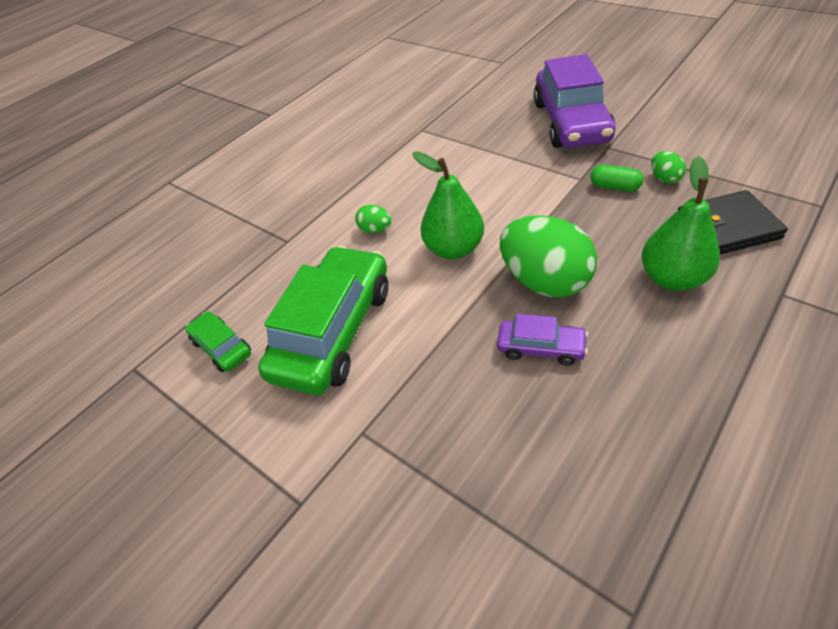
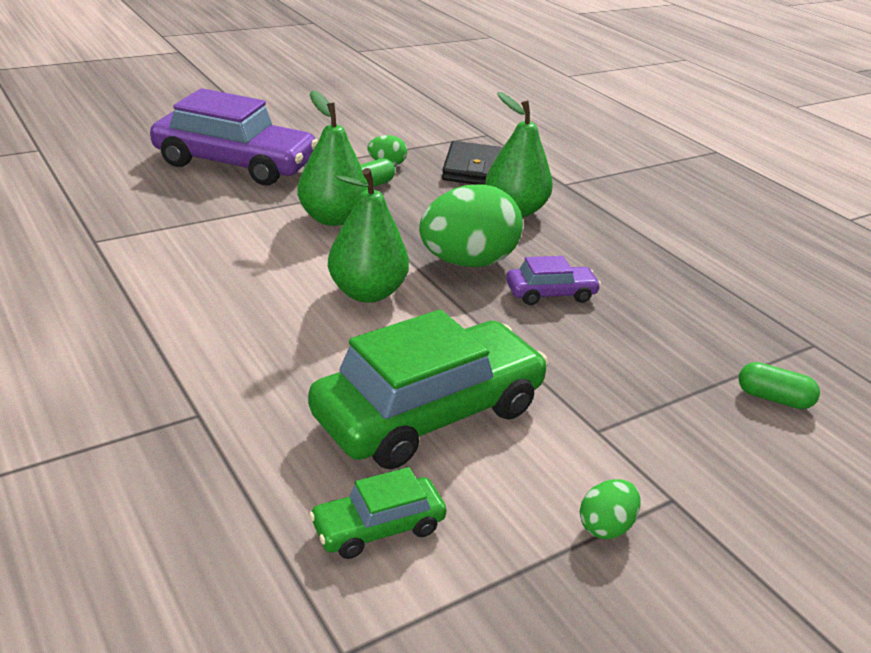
camera: 80 degrees left, 15 degrees down
green car [258,246,388,395] -> green car turned 105 degrees clockwise [308,310,548,469]
green egg [355,204,391,233] -> green egg moved to [580,479,641,539]
purple car [497,314,588,366] -> purple car turned 45 degrees clockwise [506,256,601,305]
none -> green pear [297,90,368,226]
none -> green capsule [739,362,820,409]

